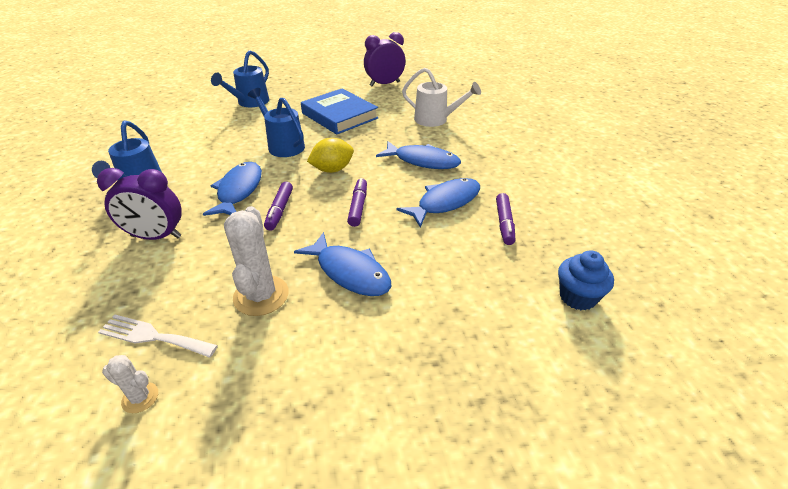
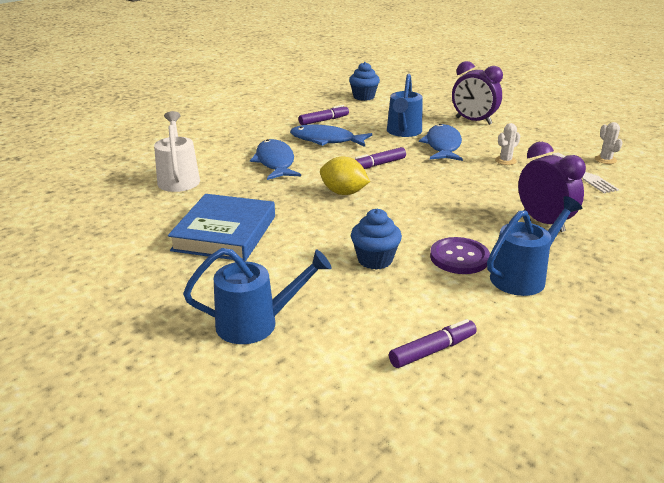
camera: 125 degrees left, 10 degrees down
blue fish [203,162,262,216] -> none
white cactus [224,206,289,316] -> white cactus [495,123,520,165], size x0.52
blue watering can [248,88,305,157] -> blue watering can moved to [387,74,423,137]
purple marker [264,182,293,231] -> purple marker moved to [389,319,477,368]
purple clock [364,32,405,86] -> purple clock moved to [452,61,503,125]
none -> blue cupcake [351,208,402,270]
none -> purple button [430,237,490,274]

